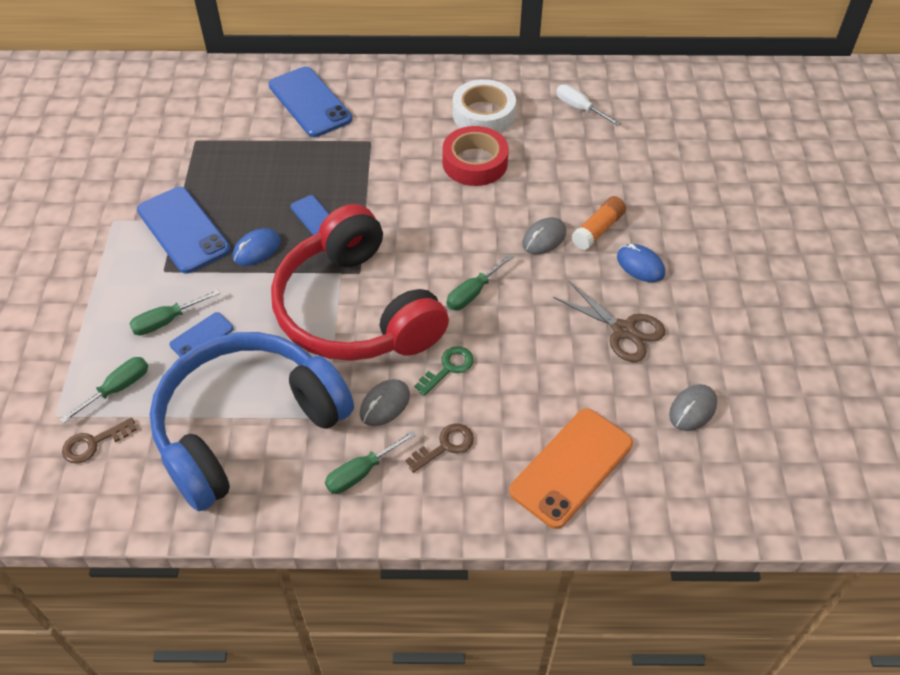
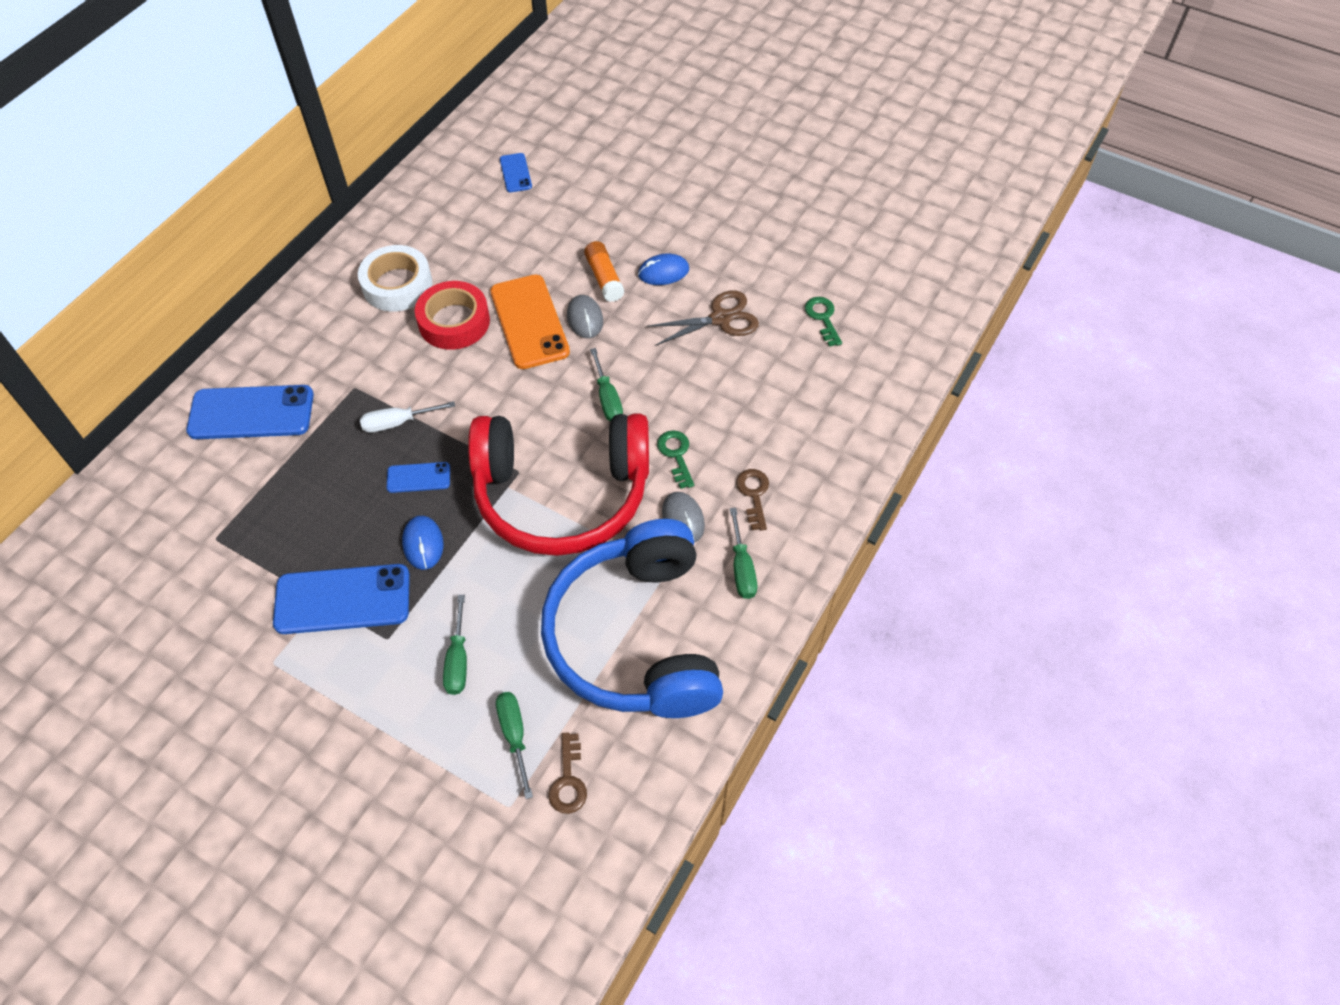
camera: 60 degrees left, 5 degrees up
blue phone [170,312,234,357] -> blue phone moved to [500,153,532,192]
orange phone [509,408,633,529] -> orange phone moved to [490,274,570,369]
white screwdriver [556,84,621,126] -> white screwdriver moved to [360,401,455,433]
grey mouse [669,384,717,431] -> green key [805,297,842,347]

